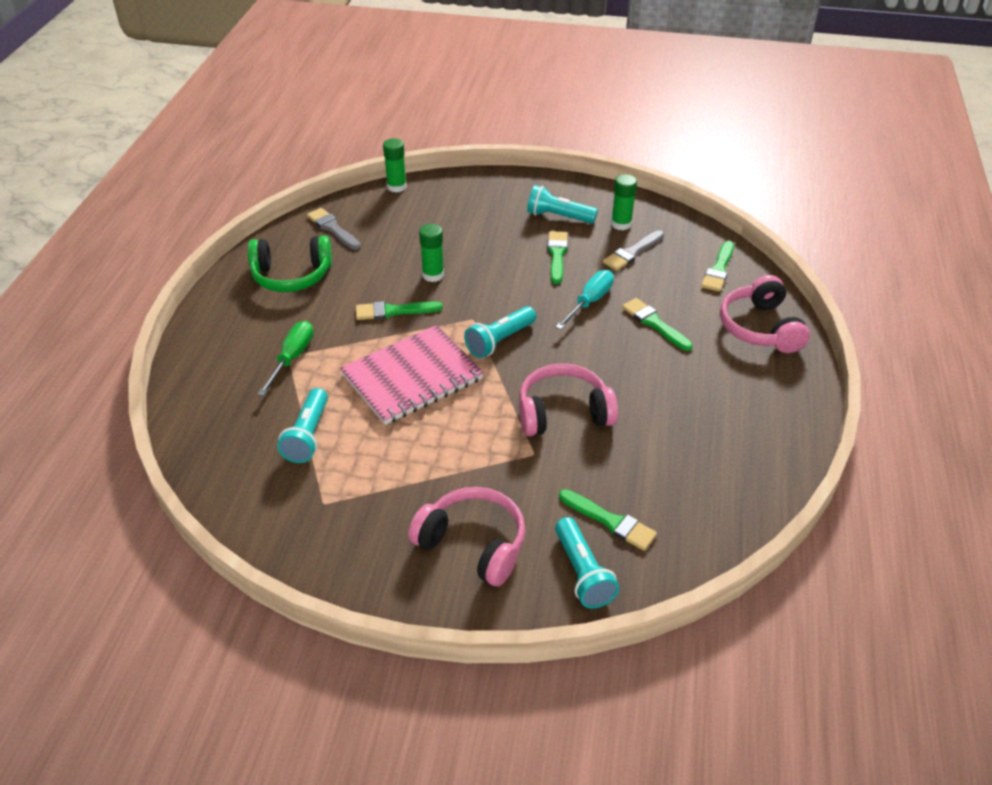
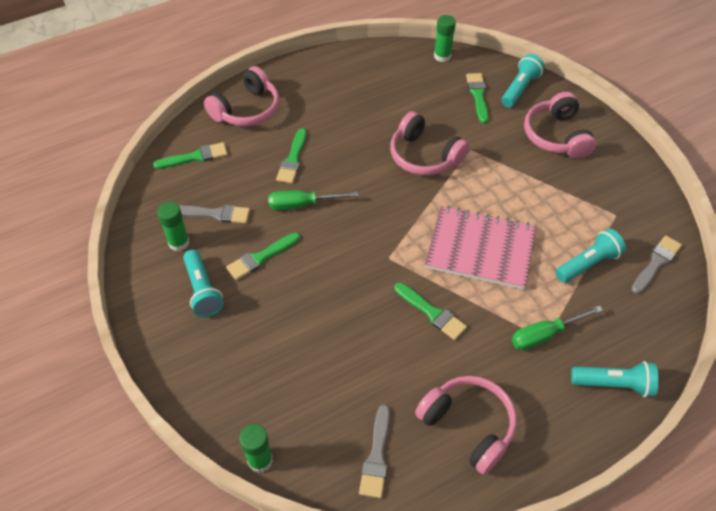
camera: 130 degrees left, 10 degrees up
green headphones [248,236,332,292] -> pink headphones [415,376,517,475]
green glue stick [419,224,444,282] -> green glue stick moved to [434,15,456,62]
turquoise flashlight [464,306,536,358] -> turquoise flashlight moved to [571,361,659,397]
turquoise screwdriver [556,270,614,330] -> green screwdriver [268,190,358,210]
none -> grey brush [631,235,682,294]

